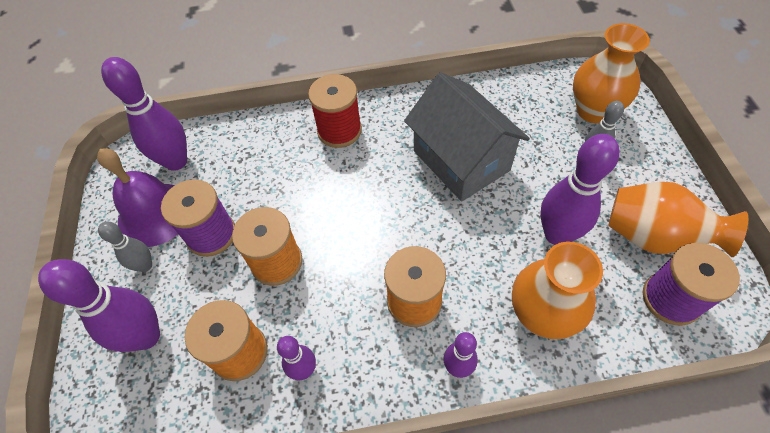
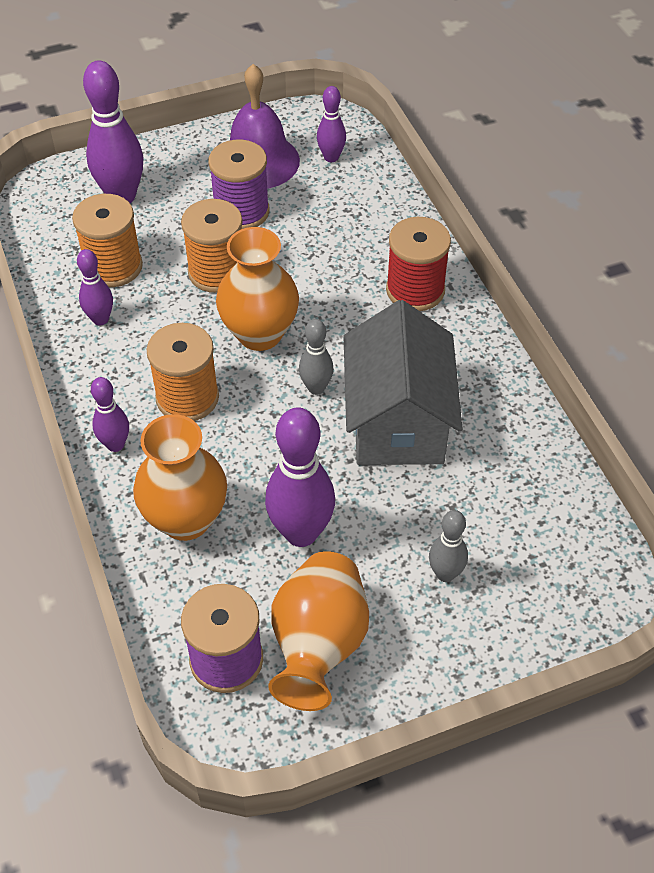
camera: 75 degrees right, 5 degrees down
grey bowling pin [98,221,152,272] -> grey bowling pin moved to [299,319,334,395]
purple bowling pin [101,57,187,171] -> purple bowling pin [317,86,346,162], size x0.55
grey house [404,72,530,202] -> grey house turned 45 degrees counterclockwise [343,300,463,465]
orange vase [573,23,650,123] -> orange vase moved to [216,227,299,351]

